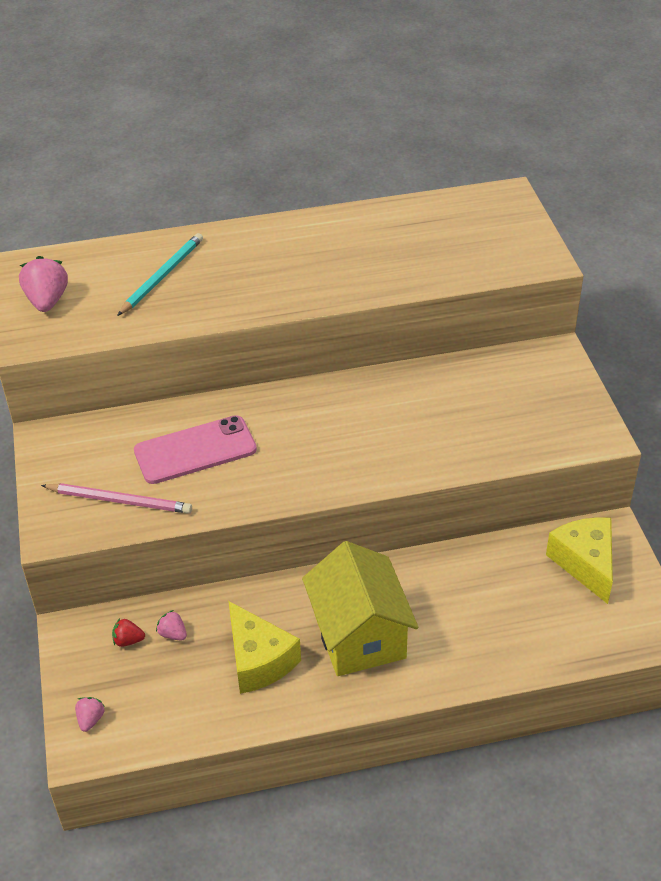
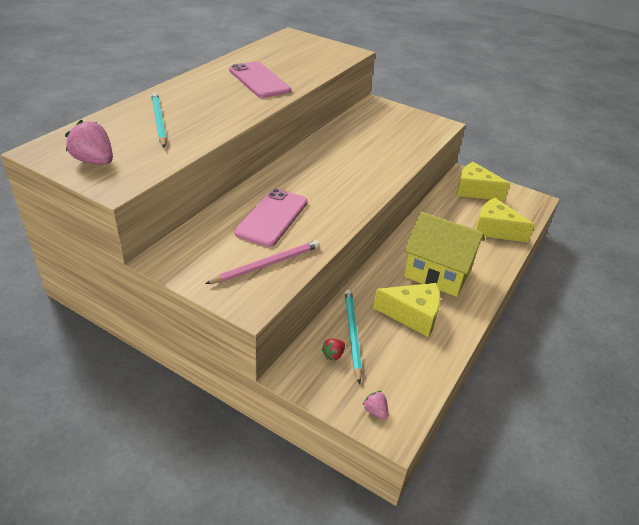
camera: 50 degrees left, 5 degrees down
pink strawberry [156,610,187,641] -> turquoise pencil [345,289,362,384]
none -> pink phone [229,62,291,98]
none -> yellow cheese [475,198,535,242]

